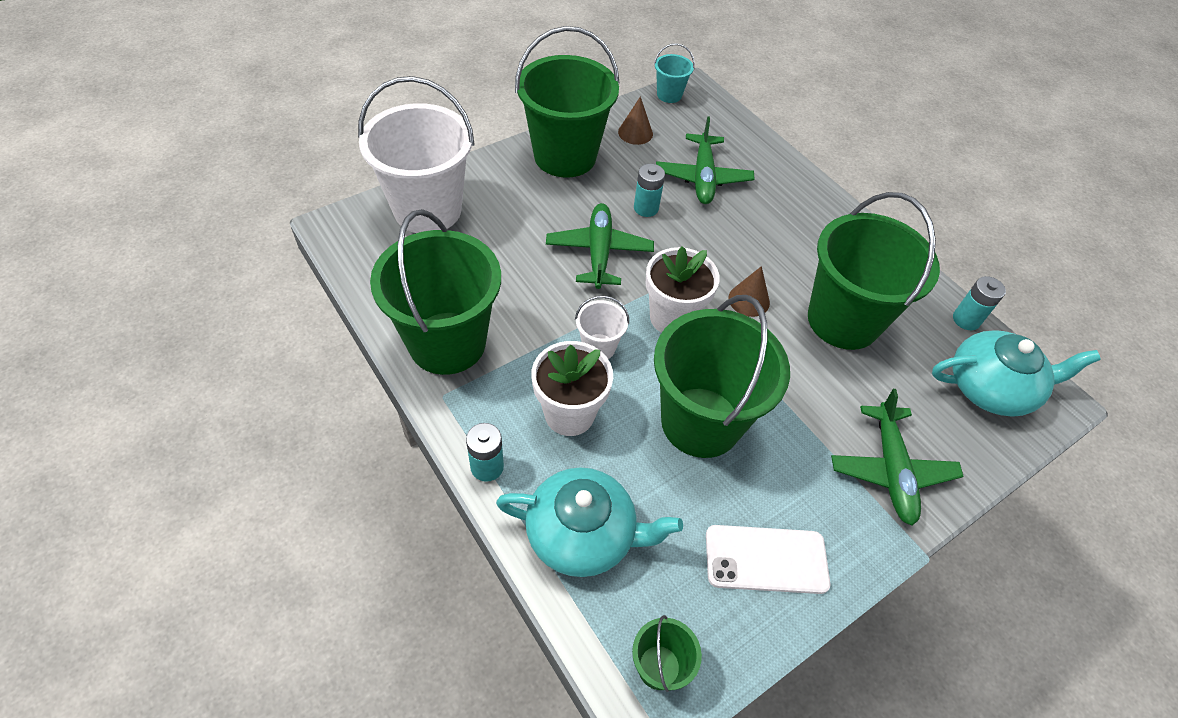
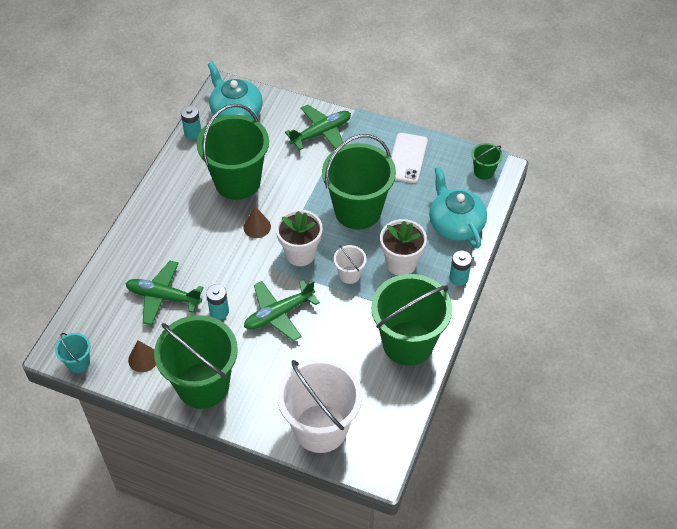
camera: 120 degrees left, 0 degrees up
green plane [656,116,755,204] -> green plane turned 135 degrees counterclockwise [125,261,204,325]
white phone [706,525,830,594] -> white phone turned 45 degrees clockwise [391,133,428,183]

